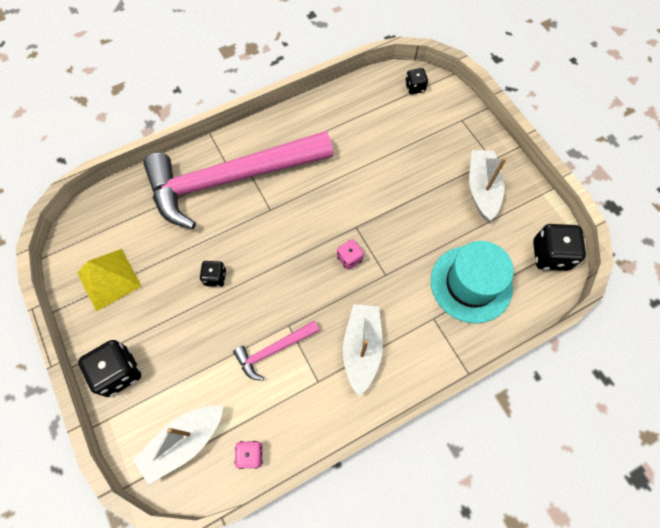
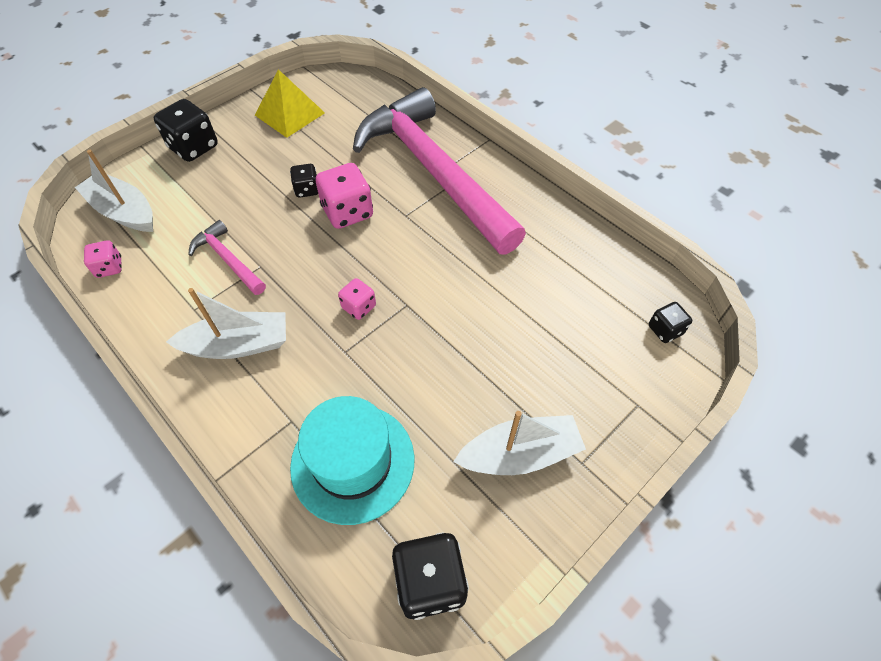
camera: 75 degrees right, 10 degrees down
none -> pink dice [315,163,373,229]

